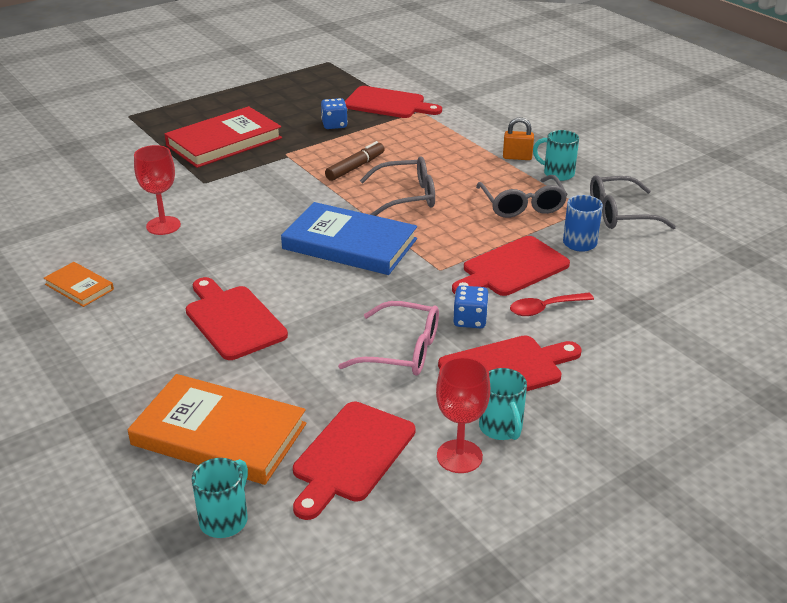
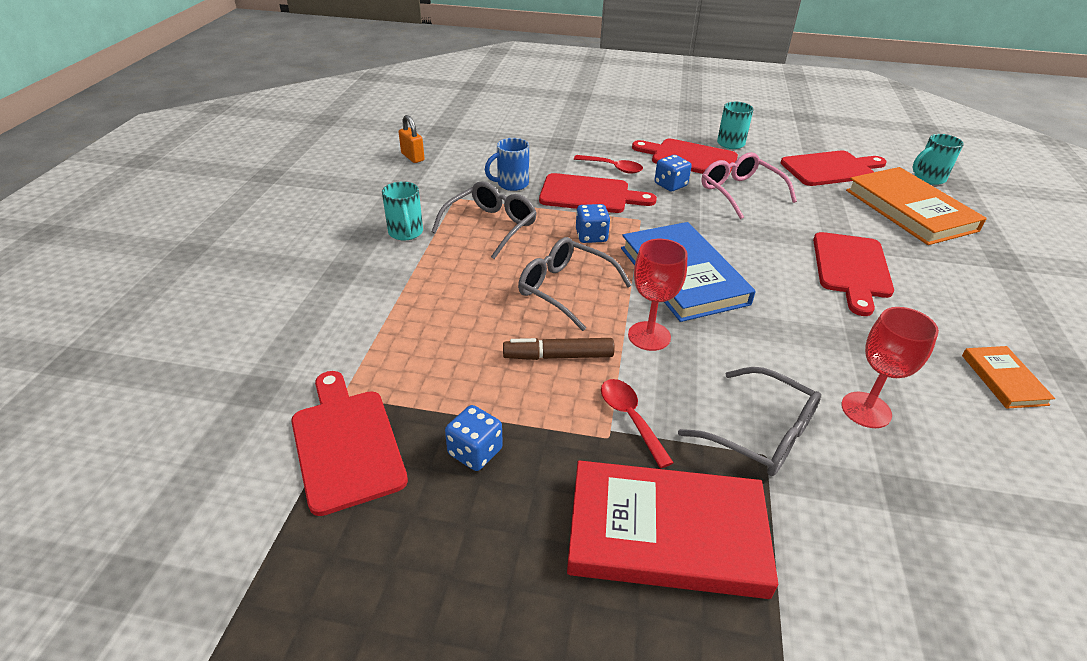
camera: 135 degrees left, 5 degrees up
red goblet [436,357,490,473] -> red goblet moved to [628,239,688,351]
orange padlock [503,117,534,160] -> orange padlock moved to [399,115,425,163]
grey glasses [590,175,676,229] -> grey glasses moved to [678,367,821,476]
none -> blue dice [576,204,610,243]
none -> red spoon [601,379,674,468]

